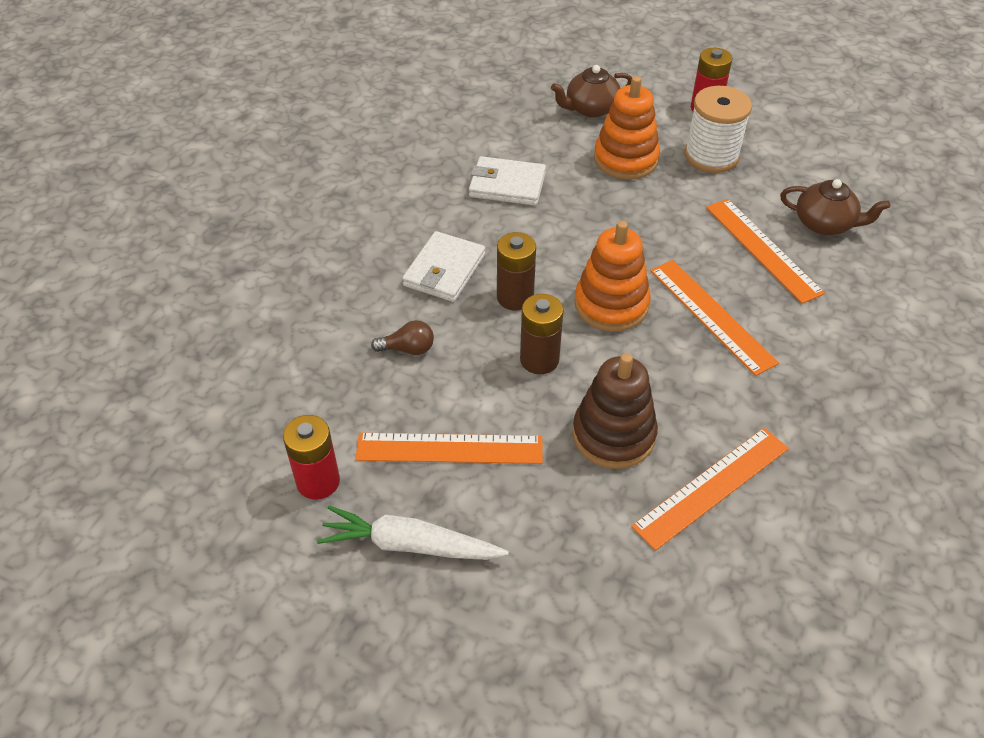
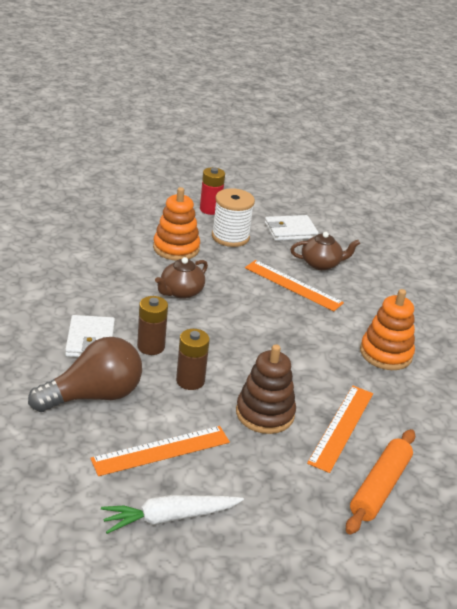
camera: 30 degrees left, 15 degrees down
red battery [283,415,340,500] -> none
brown light bulb [371,320,434,355] -> brown light bulb [28,337,142,412], size x2.37
white wallet [469,156,546,206] -> white wallet moved to [265,215,319,241]
brown teapot [551,65,632,118] -> brown teapot moved to [155,257,208,299]
orange stacking toy [574,221,651,332] -> orange stacking toy moved to [360,289,415,370]
orange ruler [650,260,779,376] -> none
none -> orange rolling pin [346,429,415,534]

